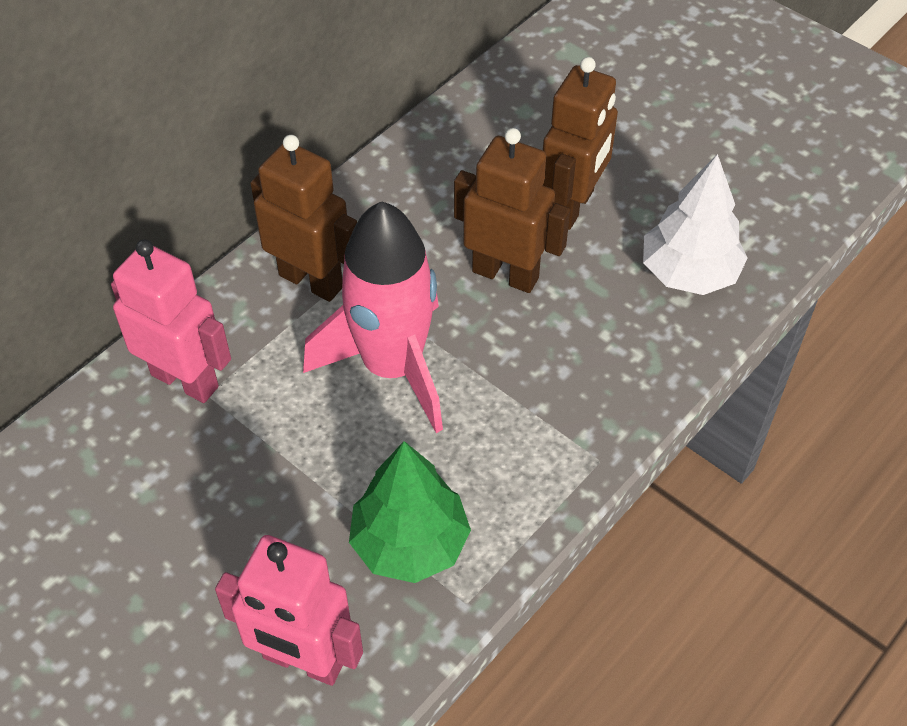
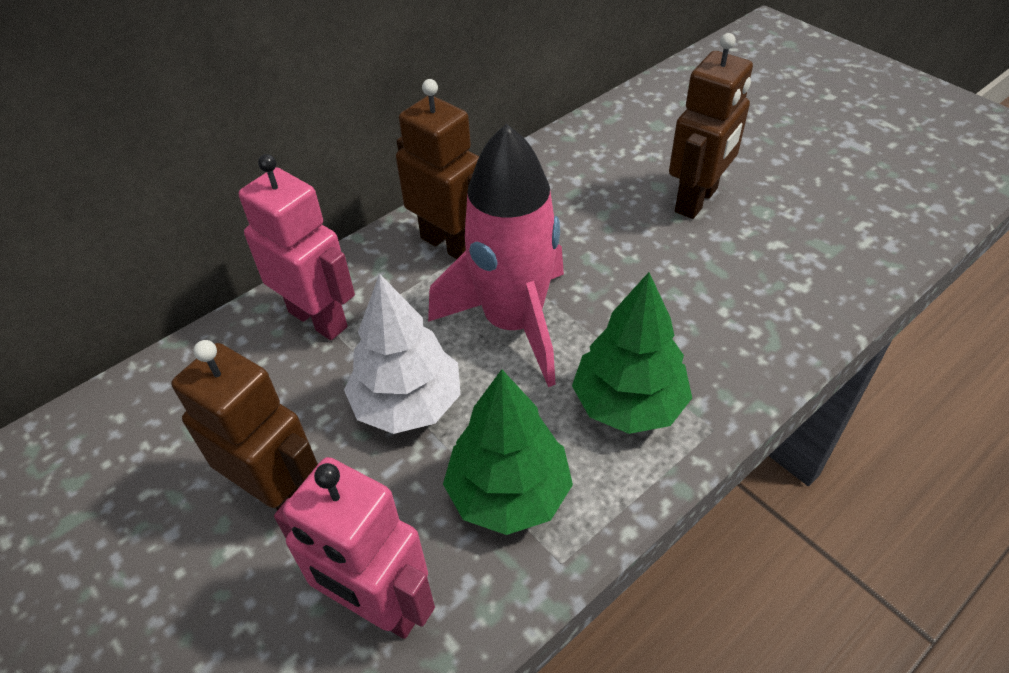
camera: 10 degrees right, 5 degrees down
brown robot [454,128,570,293] -> brown robot moved to [171,340,318,511]
white tree [643,154,748,295] -> white tree moved to [344,274,461,434]
none -> green tree [572,272,692,434]

